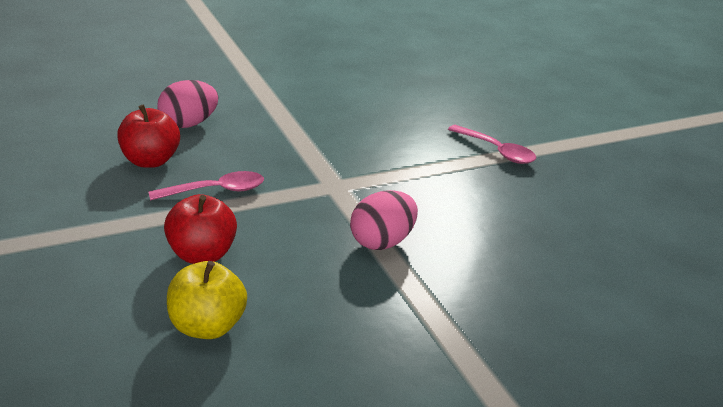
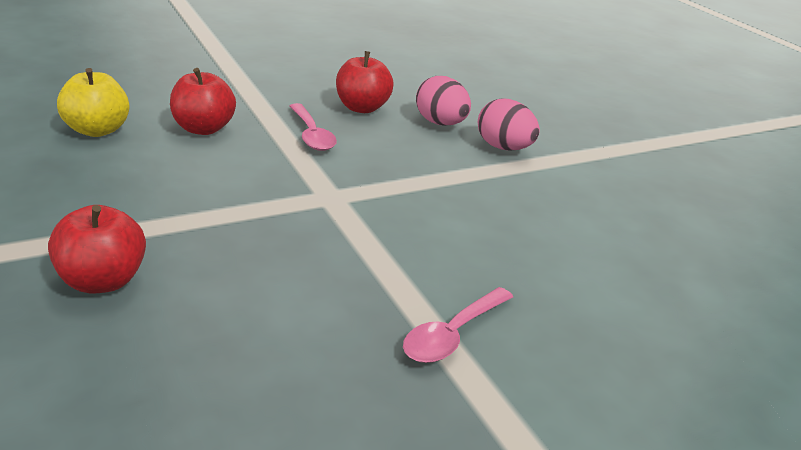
camera: 85 degrees right, 0 degrees up
pink egg [350,190,418,250] -> pink egg moved to [478,99,540,151]
none -> red apple [48,205,146,294]

